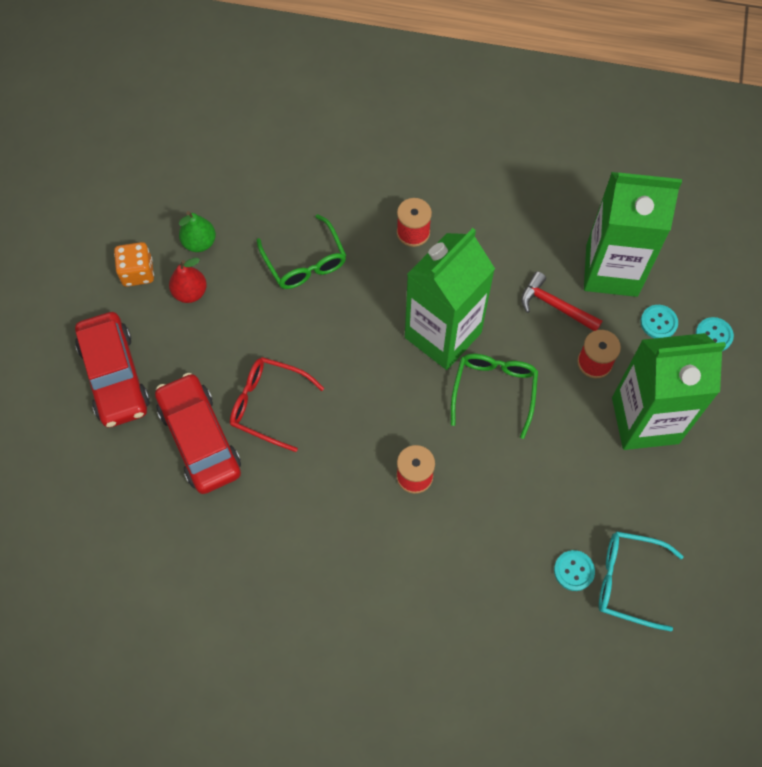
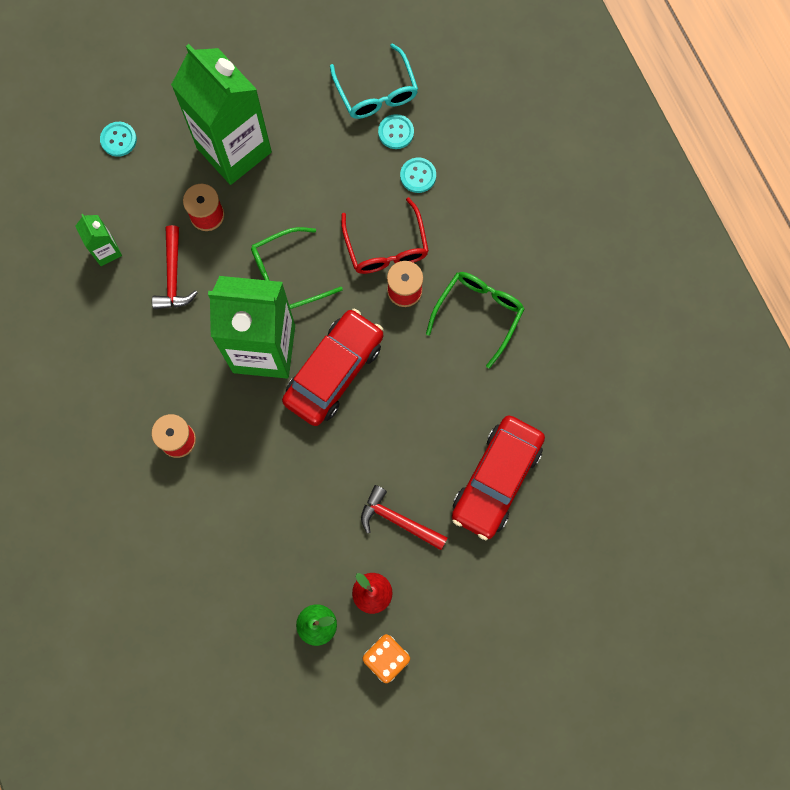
camera: 125 degrees left, 10 degrees up
red car [75,312,150,428] -> red car moved to [282,309,383,426]
red glasses [230,357,324,452] -> red glasses moved to [341,197,429,274]
green glasses [257,214,346,289] -> green glasses moved to [426,272,524,369]
green carton [584,172,682,297] -> green carton [75,214,122,266], size x0.43
turquoise button [641,305,678,338] -> turquoise button moved to [400,158,436,193]
none -> red hammer [361,485,448,550]

